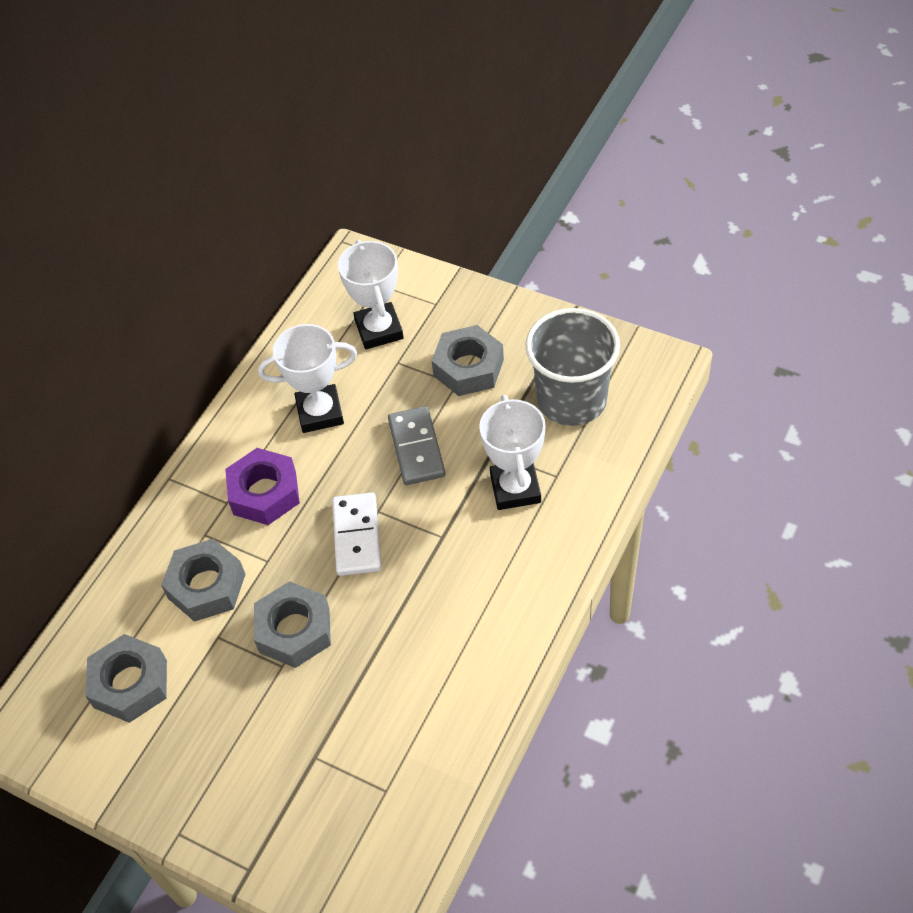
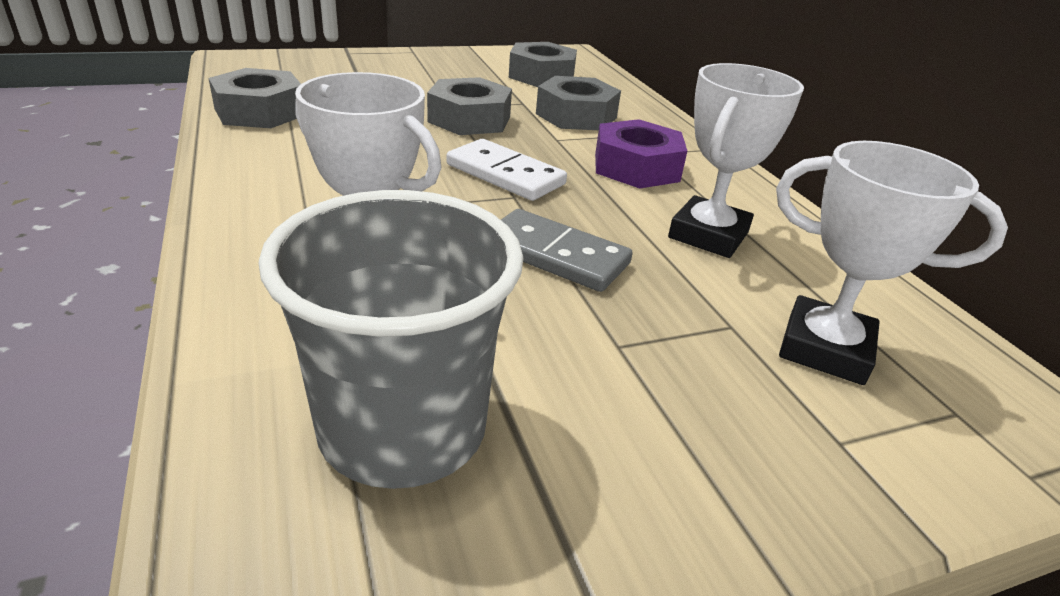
camera: 125 degrees right, 20 degrees down
grey nut [432,325,504,396] -> grey nut moved to [208,68,301,128]

